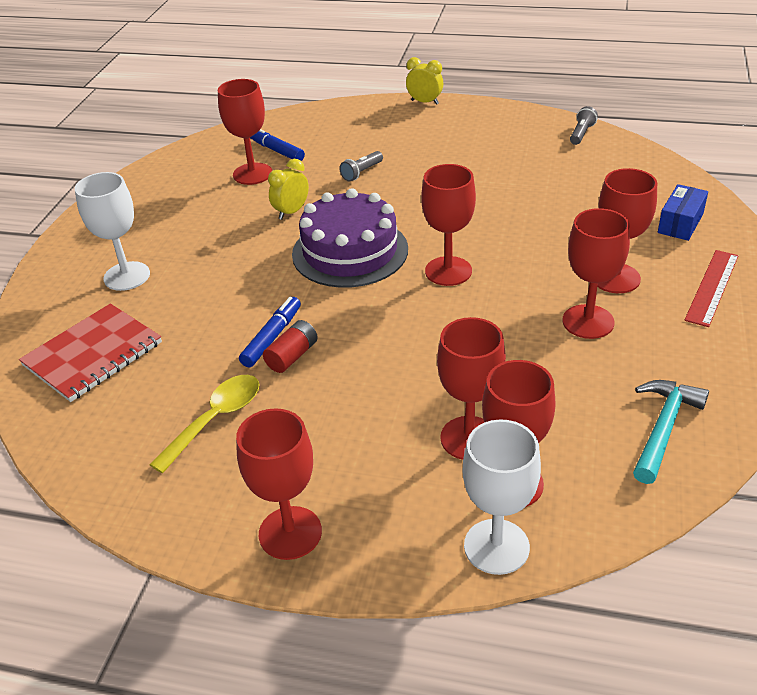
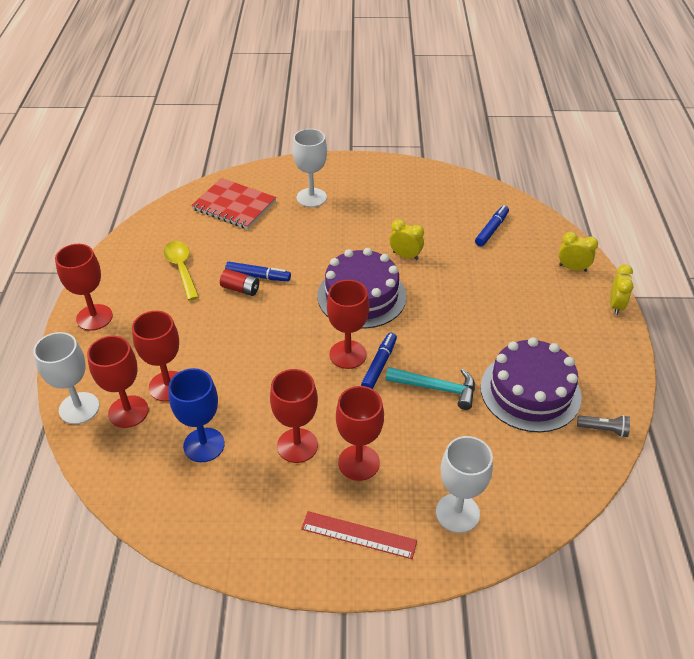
camera: 75 degrees right, 5 degrees up
yellow spoon [149,375,260,473] -> yellow spoon turned 135 degrees counterclockwise [164,241,199,301]
red goblet [218,79,272,185] -> none
grey flashlight [339,151,383,182] -> none
turquoise hammer [633,380,709,484] -> turquoise hammer moved to [386,367,475,410]
blue box [658,184,708,241] -> white goblet [436,436,493,533]
none -> blue goblet [168,368,225,462]
none -> blue marker [361,333,397,389]
none -> purple cake [480,337,582,433]
none -> yellow clock [559,232,598,272]

